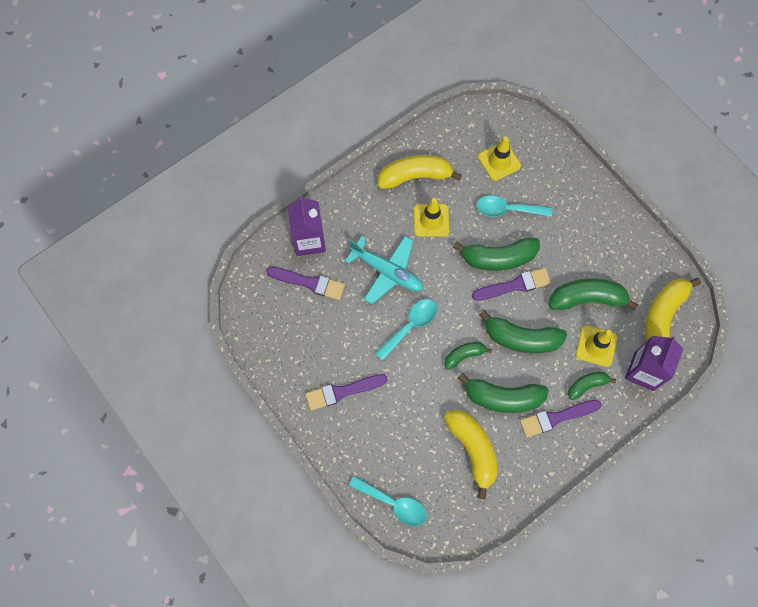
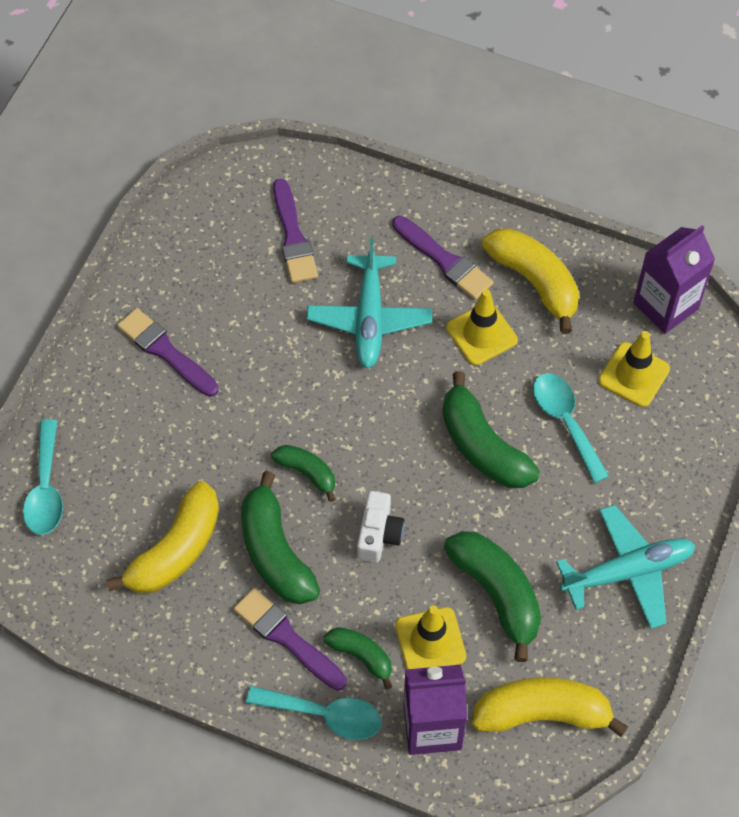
camera: 60 degrees right, 10 degrees down
purple carton [287,195,326,256] -> purple carton moved to [633,225,715,334]
turquoise spoon [375,299,437,360] -> turquoise spoon moved to [246,686,382,740]
purple brush [472,268,551,301] -> purple brush moved to [392,216,493,300]
green banana [479,310,567,353] -> white camera [357,491,404,563]
none -> turquoise plane [556,505,695,629]

